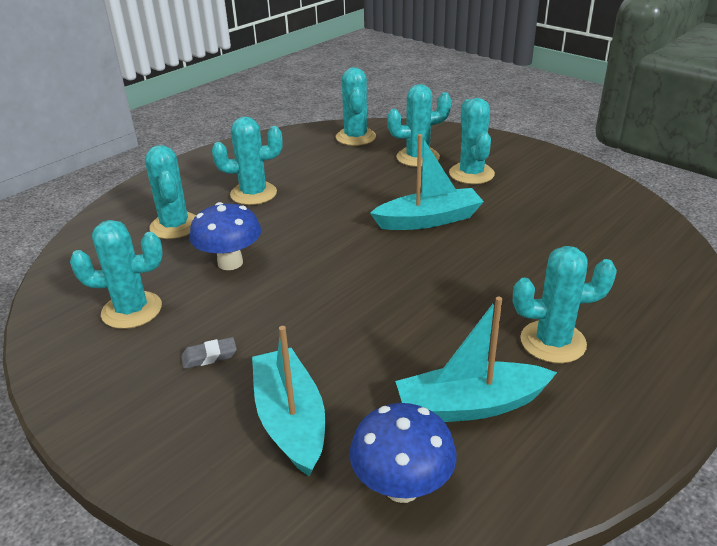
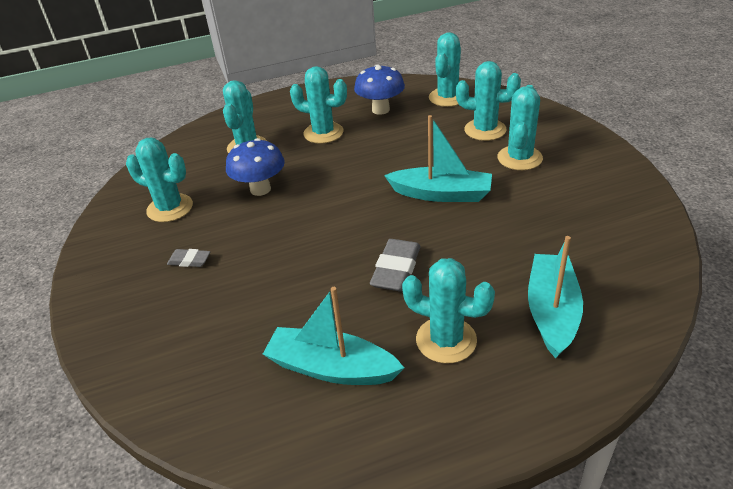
camera: 30 degrees right, 5 degrees up
turquoise boat [252,326,325,477] -> turquoise boat moved to [528,236,583,358]
blue mushroom [349,403,457,503] -> blue mushroom moved to [354,64,405,115]
none -> grey eraser [370,239,421,292]

